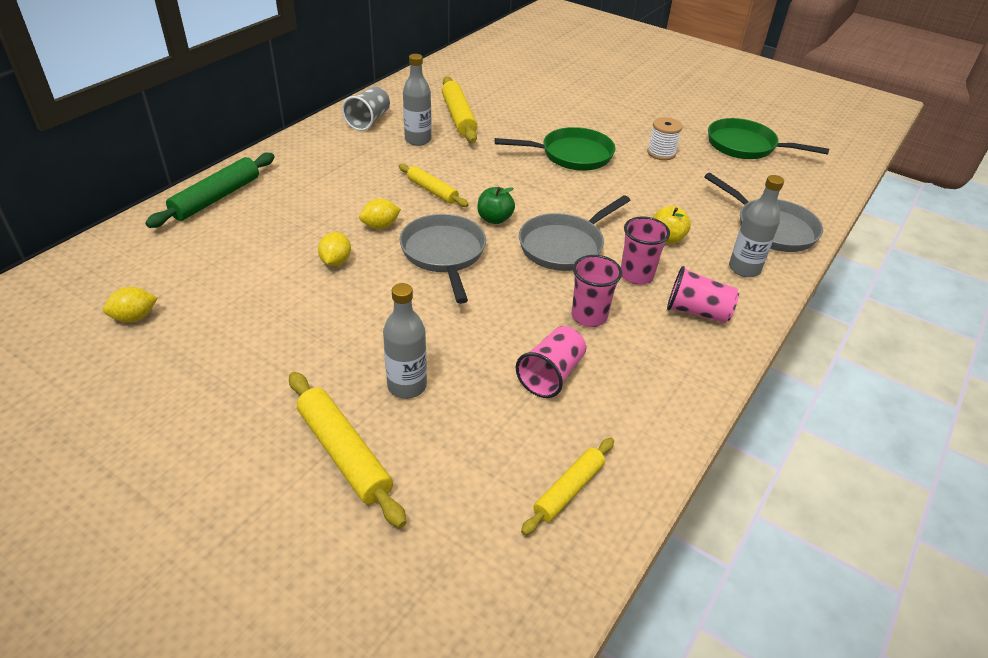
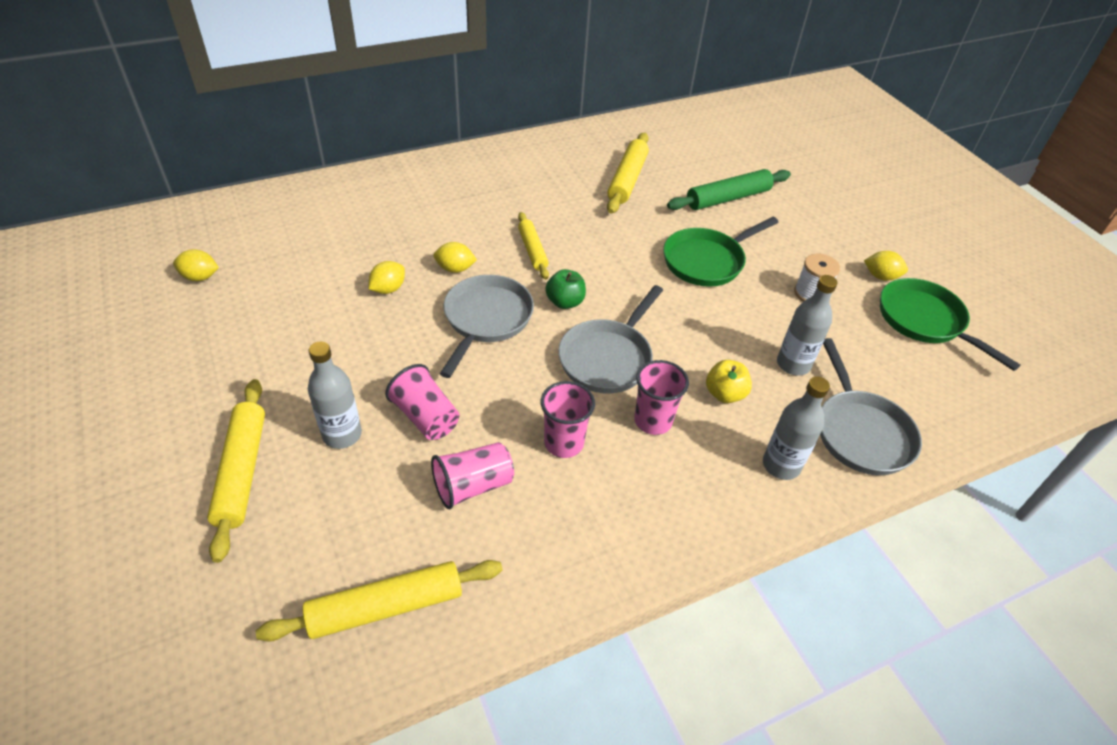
camera: 30 degrees right, 5 degrees up
green rolling pin [145,153,274,228] -> green rolling pin moved to [667,169,791,210]
grey cup [342,87,390,131] -> none
grey bottle [403,54,432,146] -> grey bottle moved to [777,275,837,376]
green pan [495,127,616,171] -> green pan turned 120 degrees clockwise [663,217,778,287]
grey pan [519,195,630,271] -> grey pan turned 45 degrees counterclockwise [558,285,663,393]
yellow rolling pin [521,438,614,535] -> yellow rolling pin [256,560,503,642], size x1.55
pink cup [667,266,739,323] -> pink cup moved to [385,364,459,440]
none -> yellow lemon [864,251,908,281]

